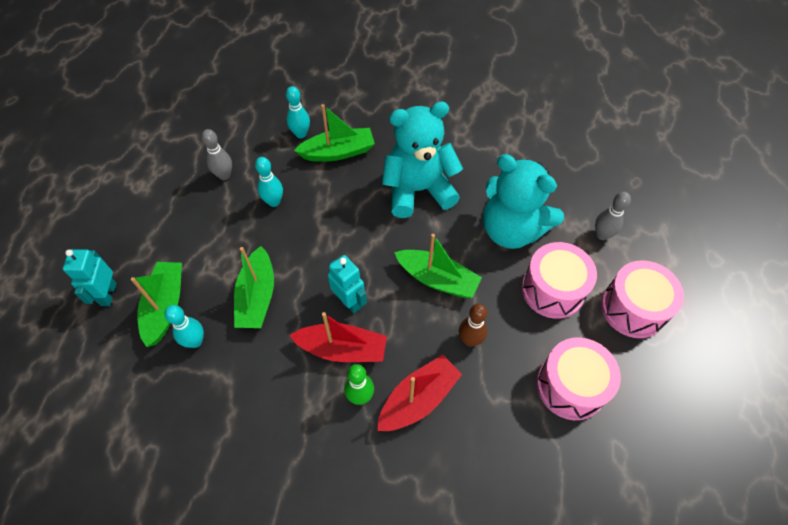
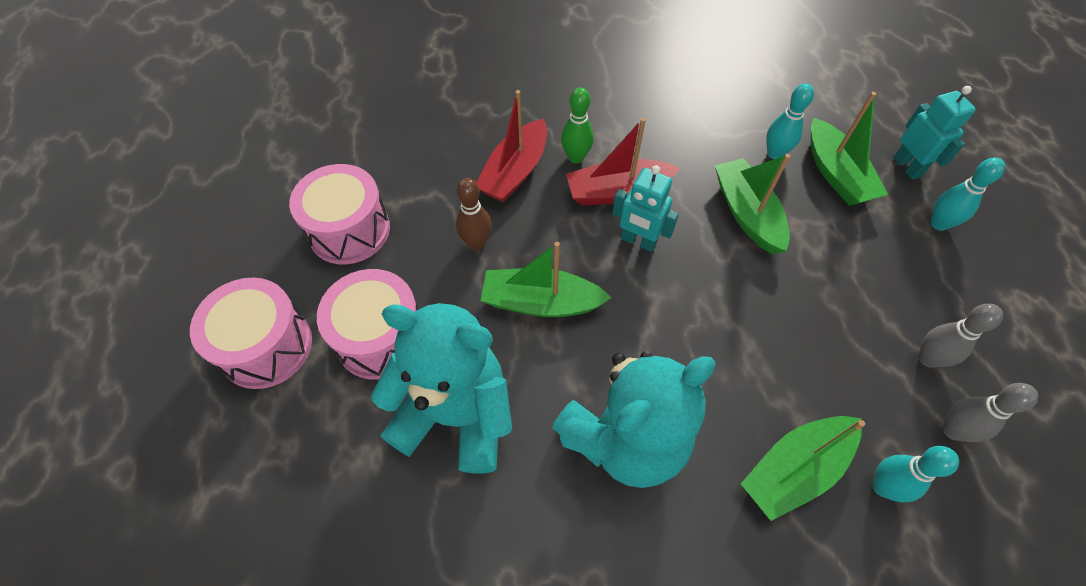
camera: 160 degrees right, 0 degrees up
turquoise bowling pin [255,157,283,207] -> turquoise bowling pin moved to [930,157,1005,231]
grey bowling pin [595,192,631,240] -> grey bowling pin moved to [943,383,1038,442]

